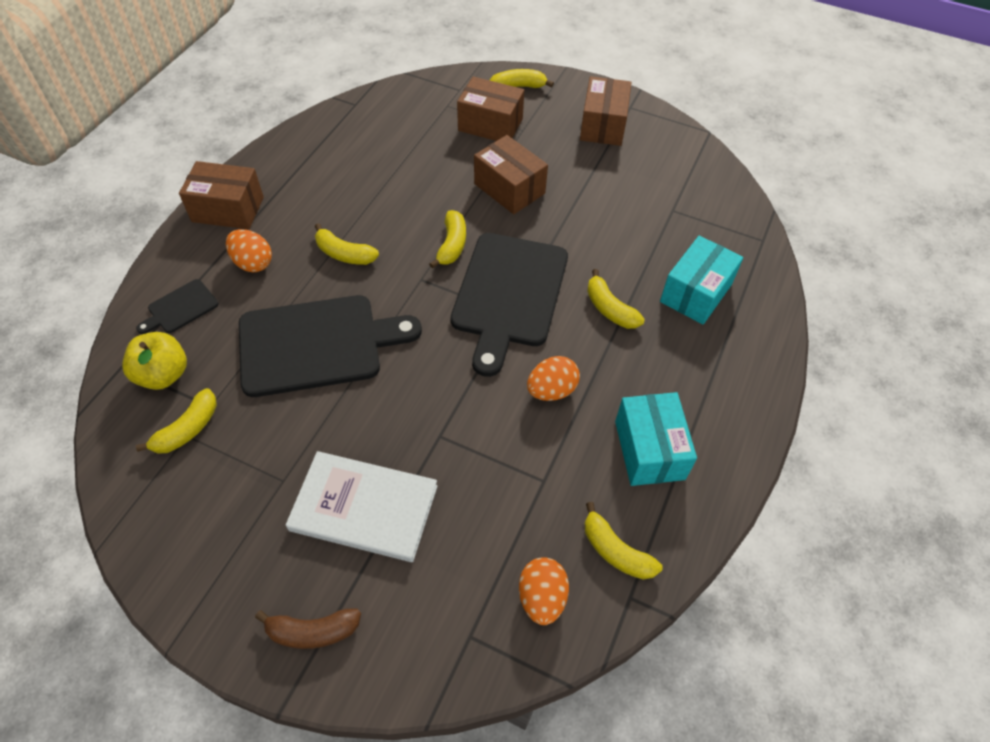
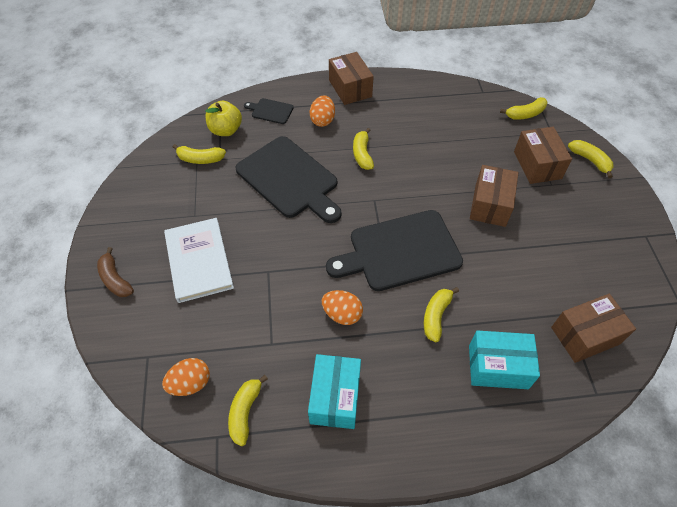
camera: 60 degrees right, 0 degrees up
yellow banana [429,210,466,269] -> yellow banana moved to [500,97,547,120]
brown box [580,76,632,146] -> brown box moved to [551,294,636,363]
turquoise box [615,392,697,486] -> turquoise box turned 45 degrees counterclockwise [308,354,361,429]

